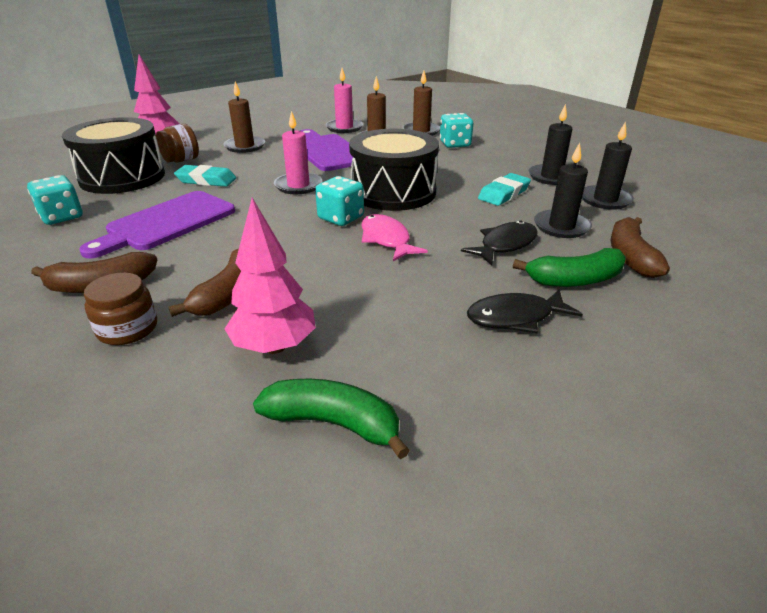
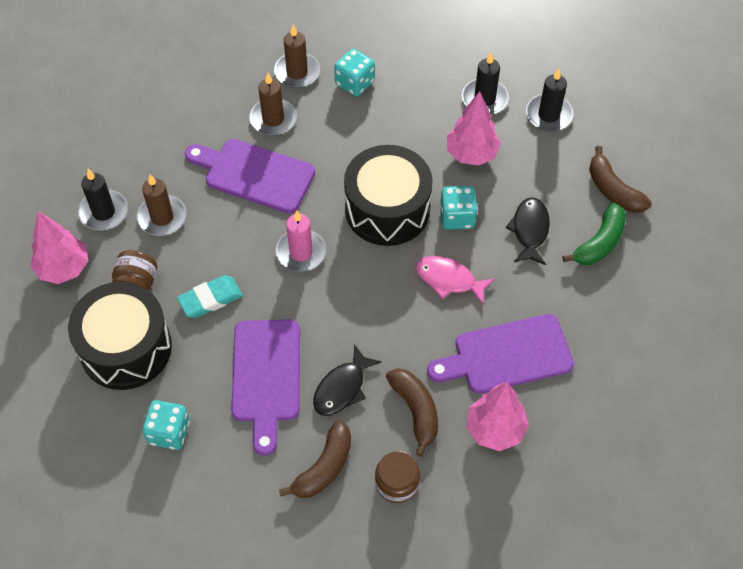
camera: 40 degrees left, 25 degrees up
green banana [253,379,410,459] -> none
turquoise dice [315,176,364,226] -> turquoise dice moved to [440,186,477,229]
pink candle [326,68,363,133] -> none
black fish [467,290,583,334] -> black fish moved to [313,344,382,416]
turquoise eraser [478,173,531,206] -> pink tree [447,91,501,166]
black candle [534,143,592,238] -> black candle moved to [78,169,128,231]
none -> purple cutting board [427,314,574,394]

